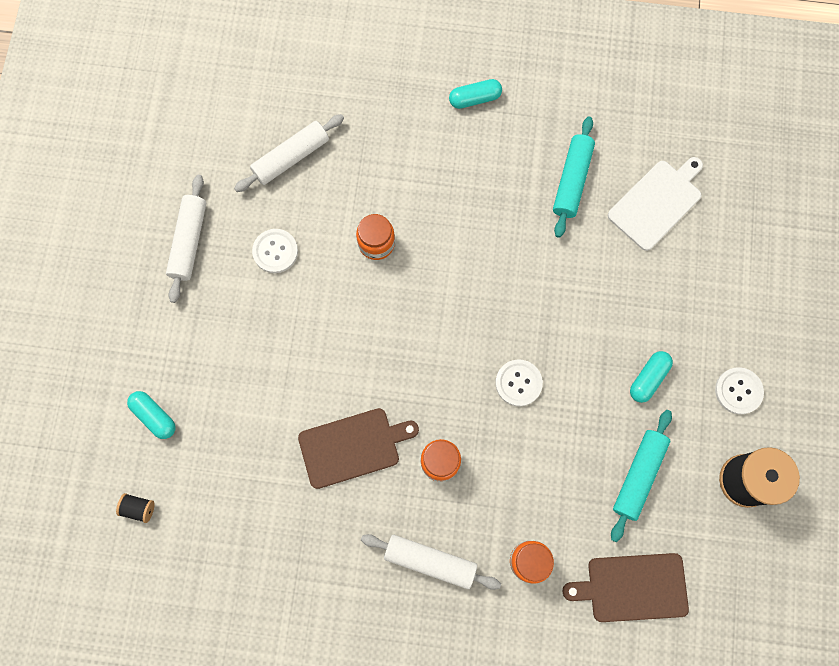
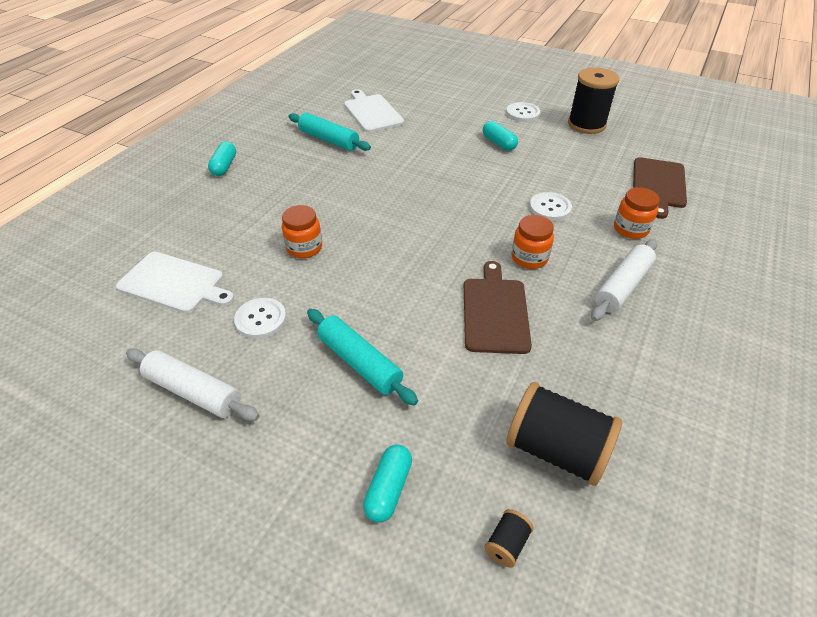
camera: 70 degrees left, 30 degrees down
turquoise capsule [127,391,176,439] -> turquoise capsule turned 45 degrees counterclockwise [363,444,412,522]
white rolling pin [234,114,344,192] -> white cutting board [116,252,234,313]
white button [495,359,543,406] -> white button moved to [529,192,572,221]
turquoise rolling pin [611,410,672,542] -> turquoise rolling pin moved to [307,309,418,405]
none -> black spool [506,382,622,486]

